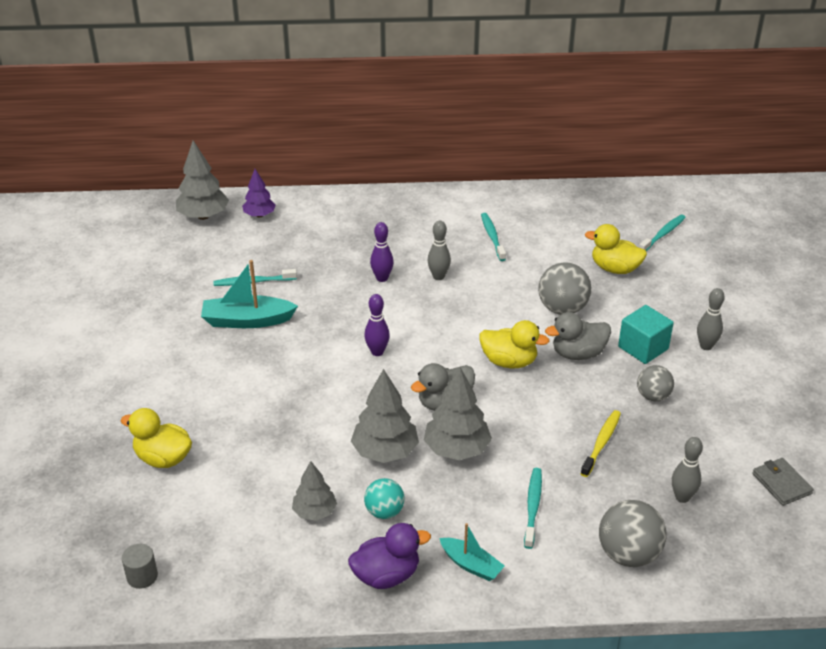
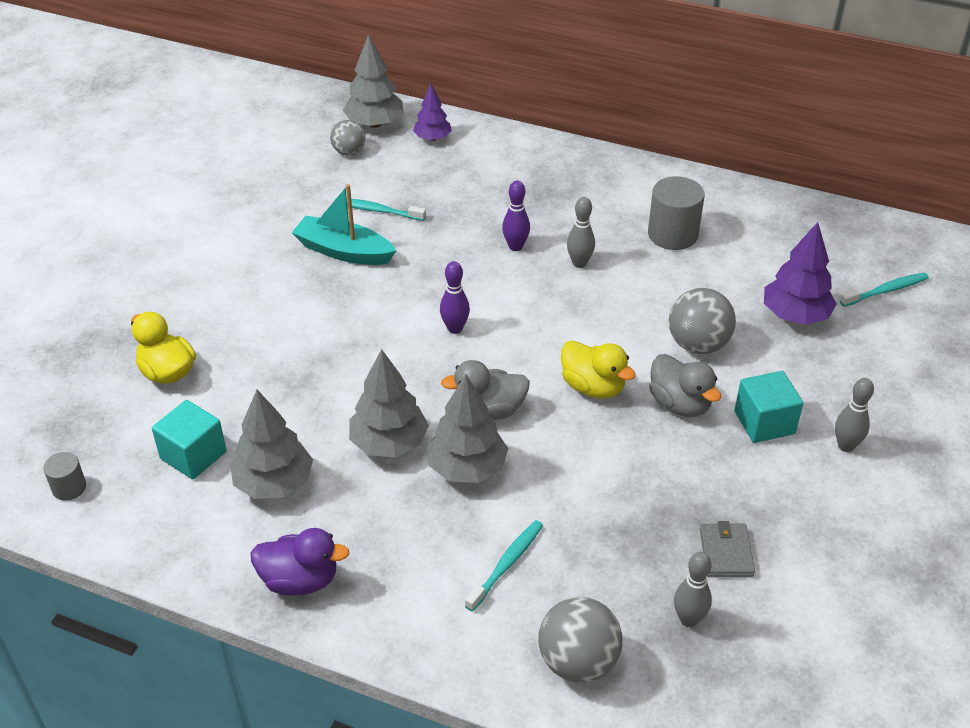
camera: 25 degrees right, 5 degrees up
grey tree [292,461,337,521] -> grey tree [230,390,313,499], size x1.59
turquoise ball [364,478,405,519] -> none
turquoise boat [439,523,505,581] -> none
turquoise toothbrush [481,213,506,261] -> grey cylinder [648,176,705,250]
grey duck [545,312,611,360] -> grey duck turned 135 degrees counterclockwise [649,354,721,417]
yellow toothbrush [580,410,621,477] -> none
yellow duck [585,224,647,274] -> purple tree [764,222,837,325]
grey ball [637,365,674,401] -> grey ball moved to [330,120,366,156]
grey wallet [752,458,814,506] -> grey wallet moved to [700,521,755,577]
none -> turquoise cube [152,400,227,480]

